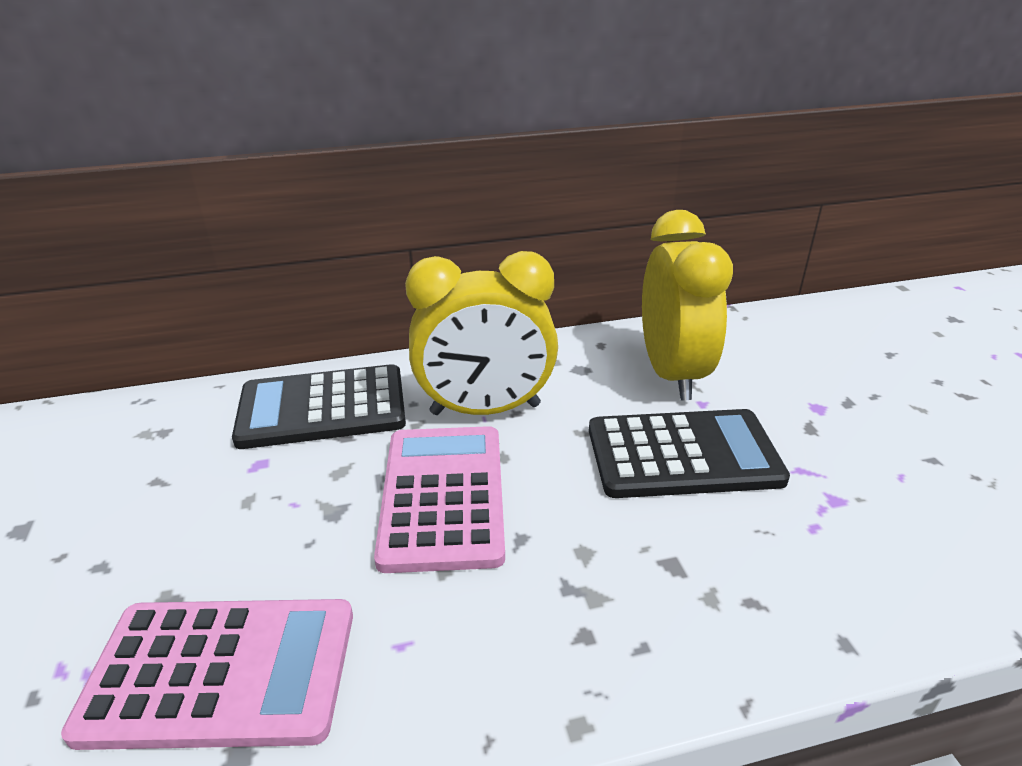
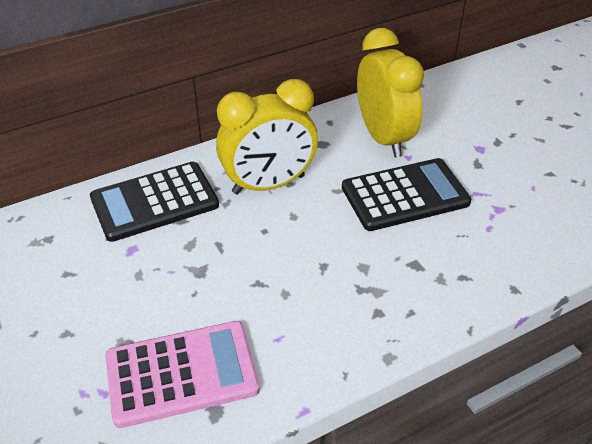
camera: 15 degrees left, 10 degrees up
pink calculator [374,426,505,573] -> none

